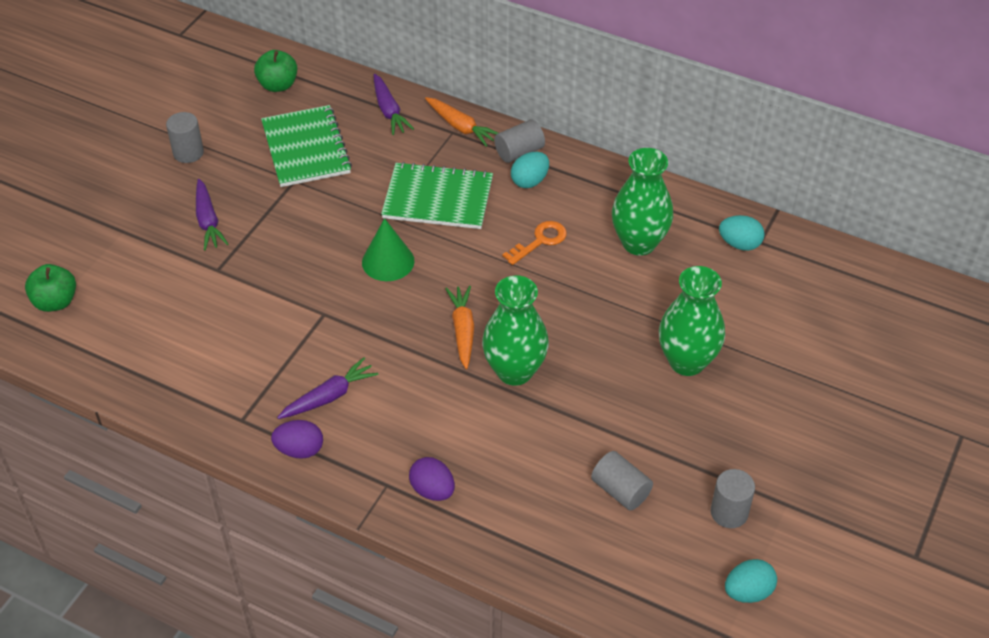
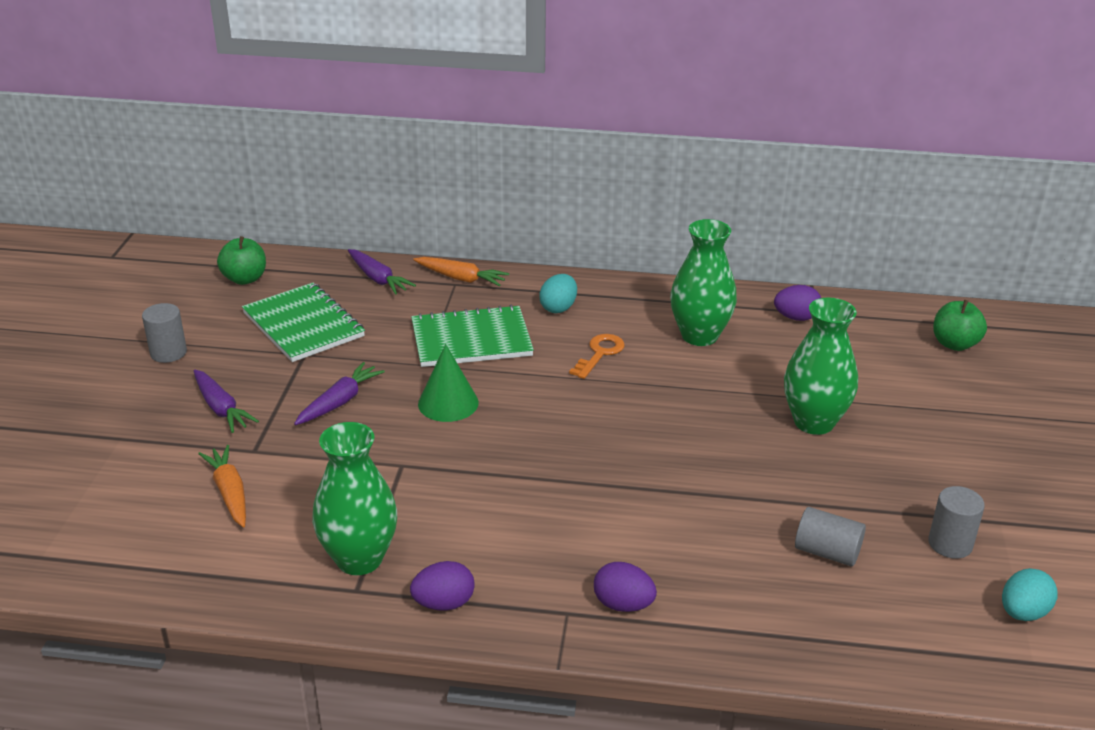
camera: 20 degrees left, 15 degrees down
green apple [25,264,76,312] -> green apple moved to [933,300,987,351]
purple carrot [277,357,379,419] -> purple carrot moved to [294,362,385,425]
orange carrot [445,286,475,369] -> orange carrot moved to [198,445,246,527]
green vase [482,275,549,386] -> green vase moved to [312,422,397,575]
grey cylinder [494,120,545,163] -> none
turquoise egg [719,215,765,251] -> purple egg [774,285,821,321]

